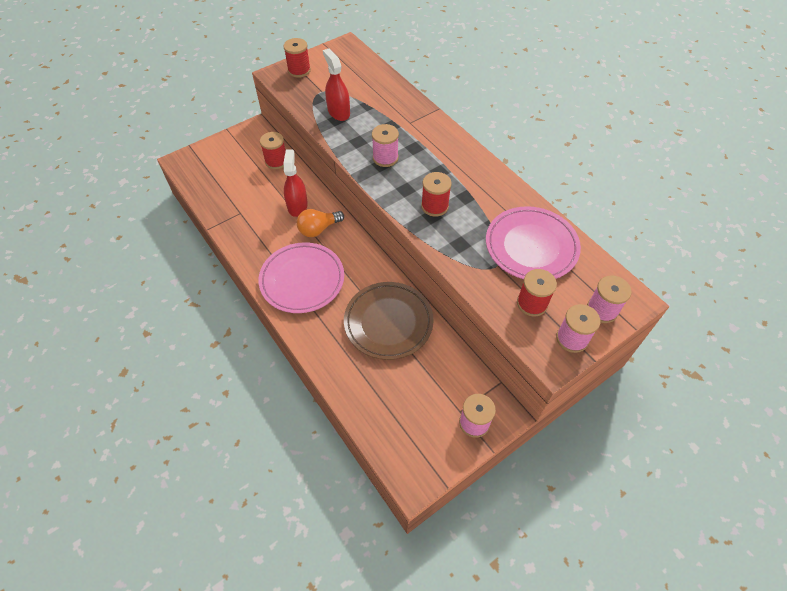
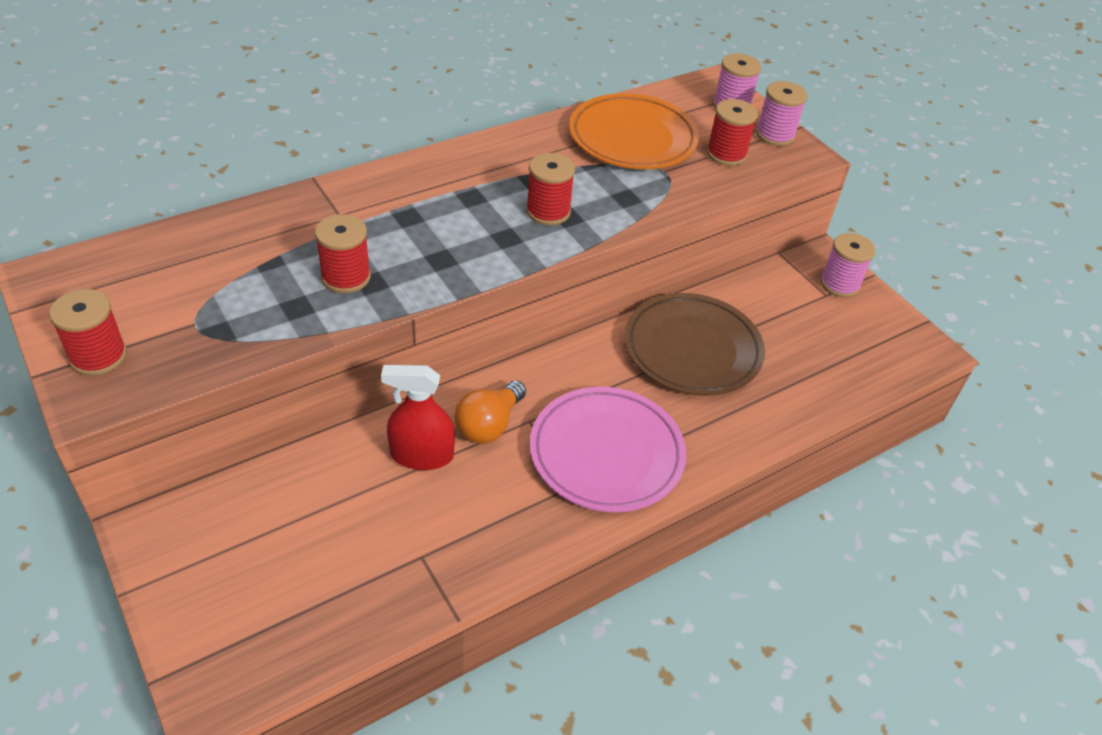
camera: 90 degrees left, 10 degrees down
red spool [260,132,286,169] -> red spool moved to [315,214,371,293]
orange light bulb [297,209,344,237] -> orange light bulb turned 60 degrees clockwise [454,381,526,444]
red spray bottle [323,48,350,121] -> none
pink spool [372,124,399,167] -> none
pink plate [486,206,581,279] -> orange plate [569,93,699,169]

